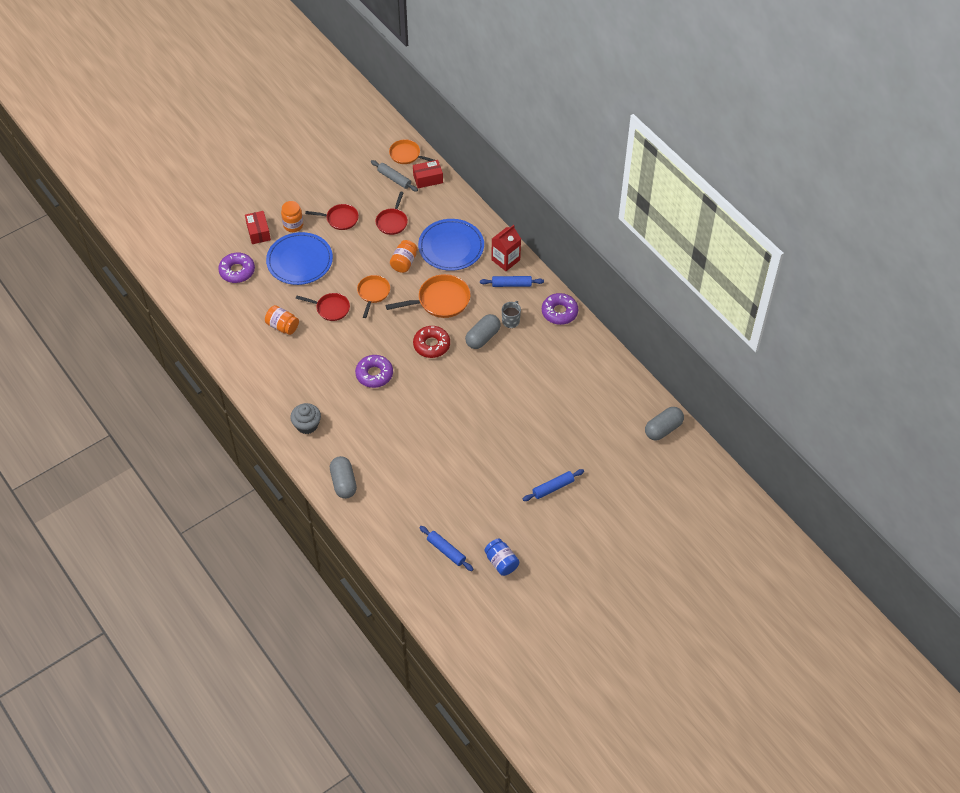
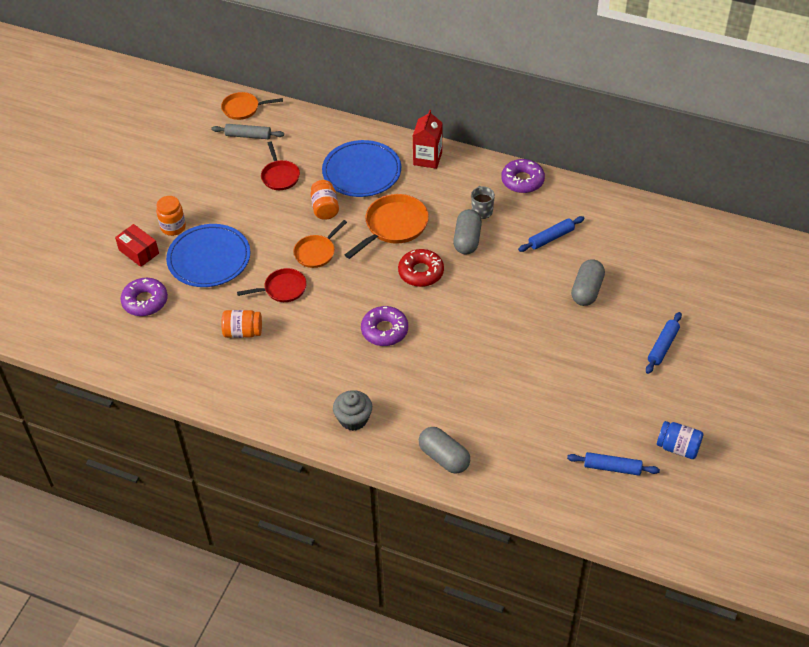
camera: 30 degrees left, 5 degrees down
red pan [305,204,359,230] -> none
orange pan [357,275,390,318] -> orange pan turned 120 degrees counterclockwise [293,220,347,268]
red box [413,160,443,188] -> none
blue rolling pin [480,276,544,287] -> blue rolling pin moved to [518,216,585,252]
grey capsule [645,407,684,441] -> grey capsule moved to [571,259,605,306]

